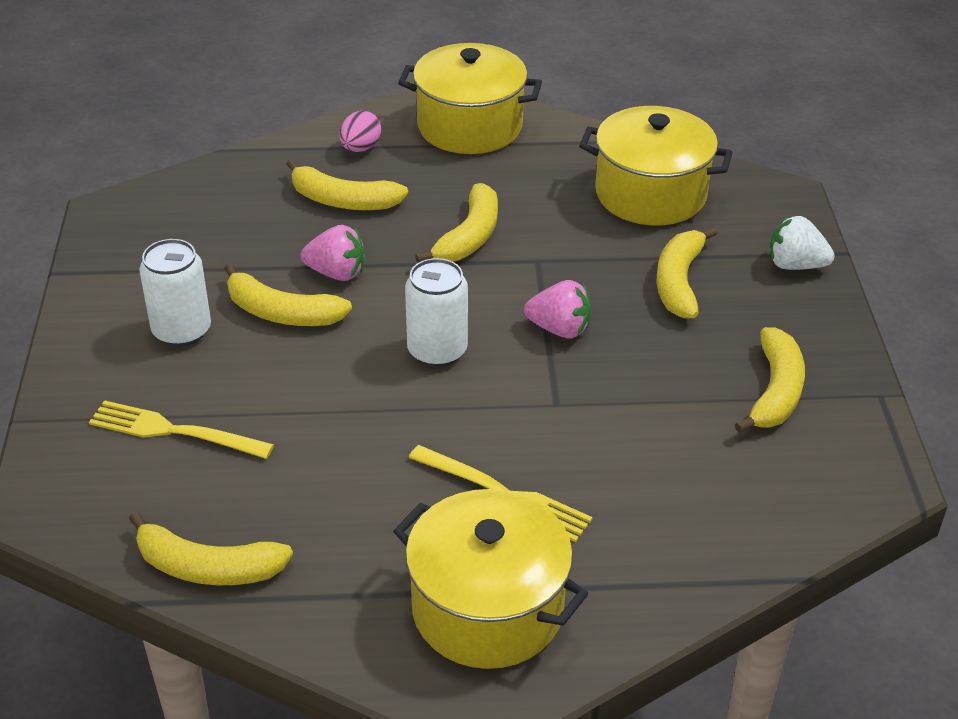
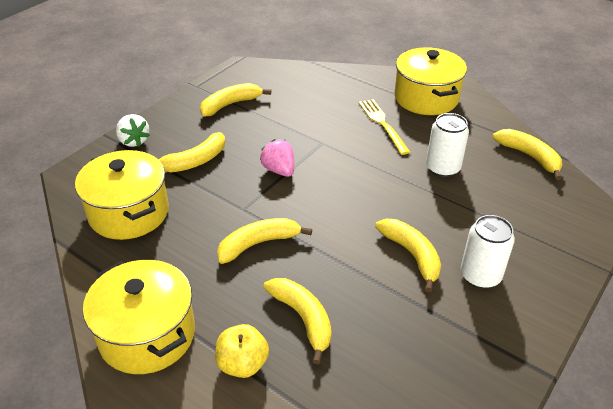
camera: 140 degrees left, 0 degrees up
yellow fork [89,400,274,459] -> none
pink strawberry [301,225,365,281] -> none
pink egg [340,111,381,152] -> yellow apple [215,324,269,378]
white can [405,258,468,367] -> white can moved to [426,113,469,177]

